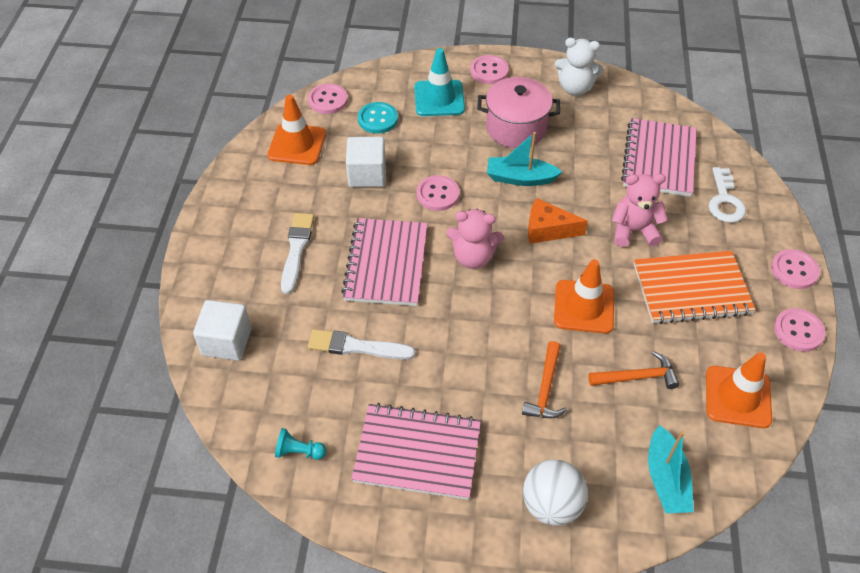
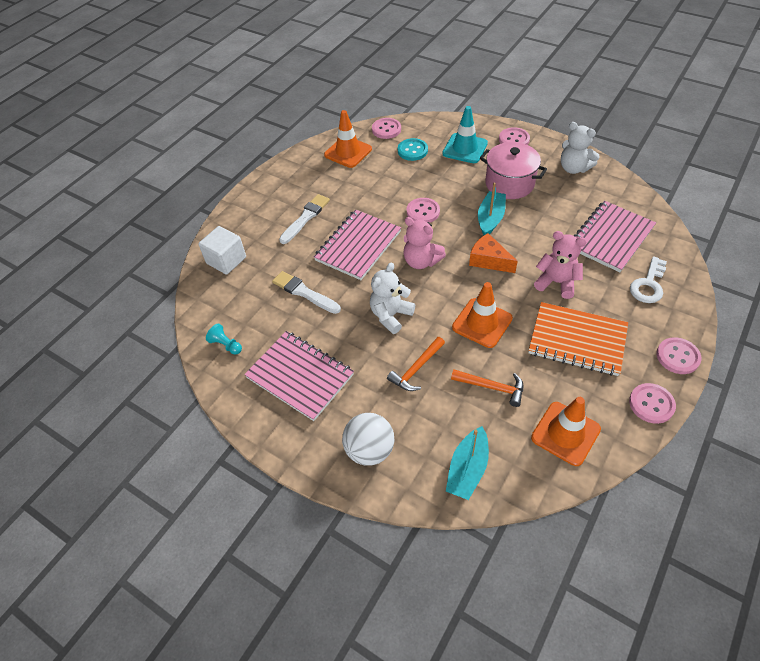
camera: 30 degrees right, 0 degrees up
white cube [346,137,386,187] -> none
turquoise boat [487,132,562,186] -> turquoise boat turned 75 degrees clockwise [478,183,506,235]
none -> white teddy bear [370,262,415,334]

